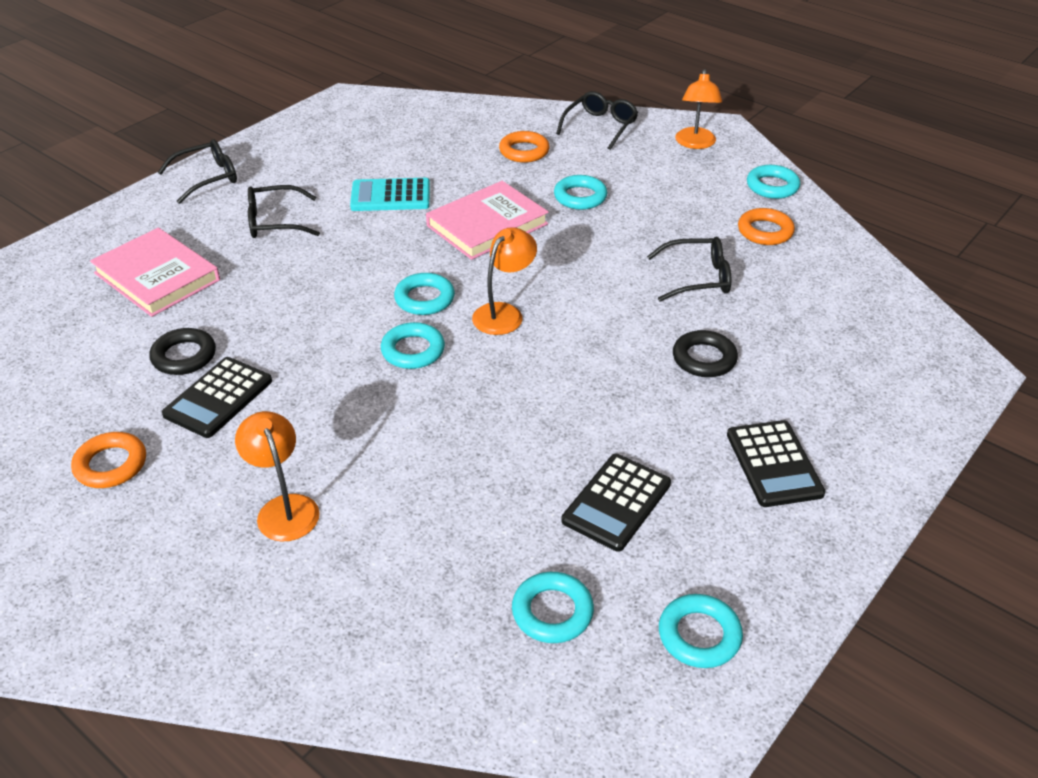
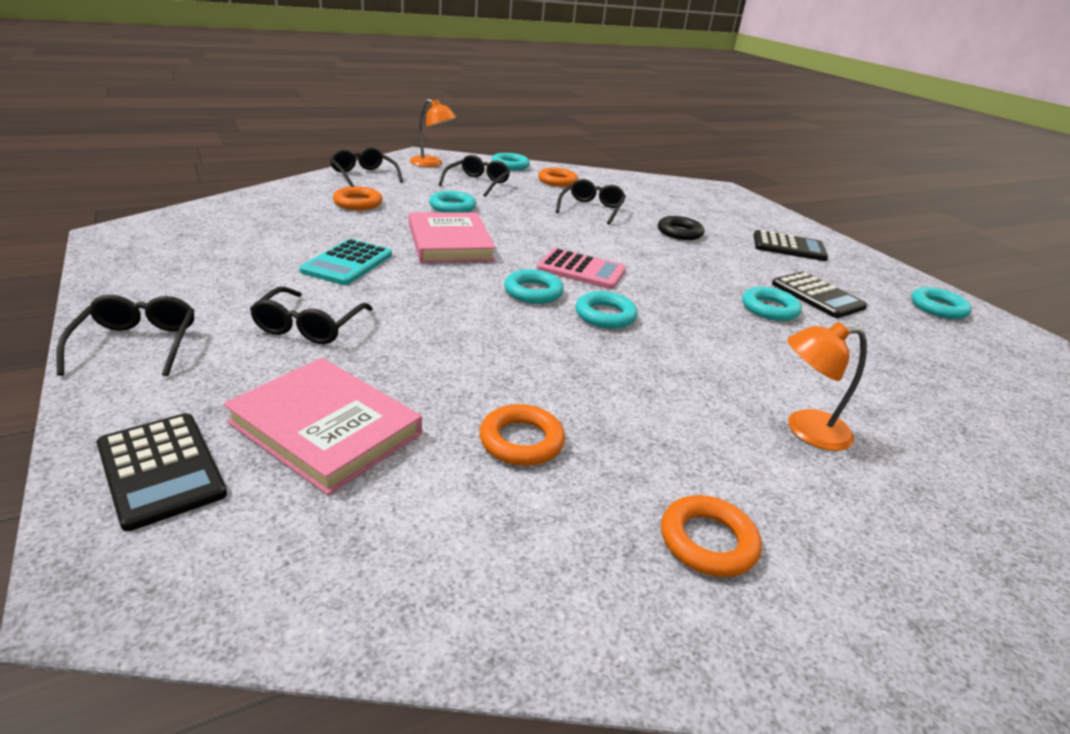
camera: 70 degrees left, 10 degrees down
pink book [90,228,220,317] -> pink book turned 60 degrees clockwise [223,358,422,495]
black ring [149,328,216,375] -> orange ring [480,404,565,466]
black calculator [162,357,272,438] -> black calculator moved to [97,413,227,531]
orange lamp [472,227,537,335] -> pink calculator [537,248,626,289]
turquoise ring [512,572,594,643] -> turquoise ring moved to [742,287,802,321]
none -> black glasses [438,155,510,197]

